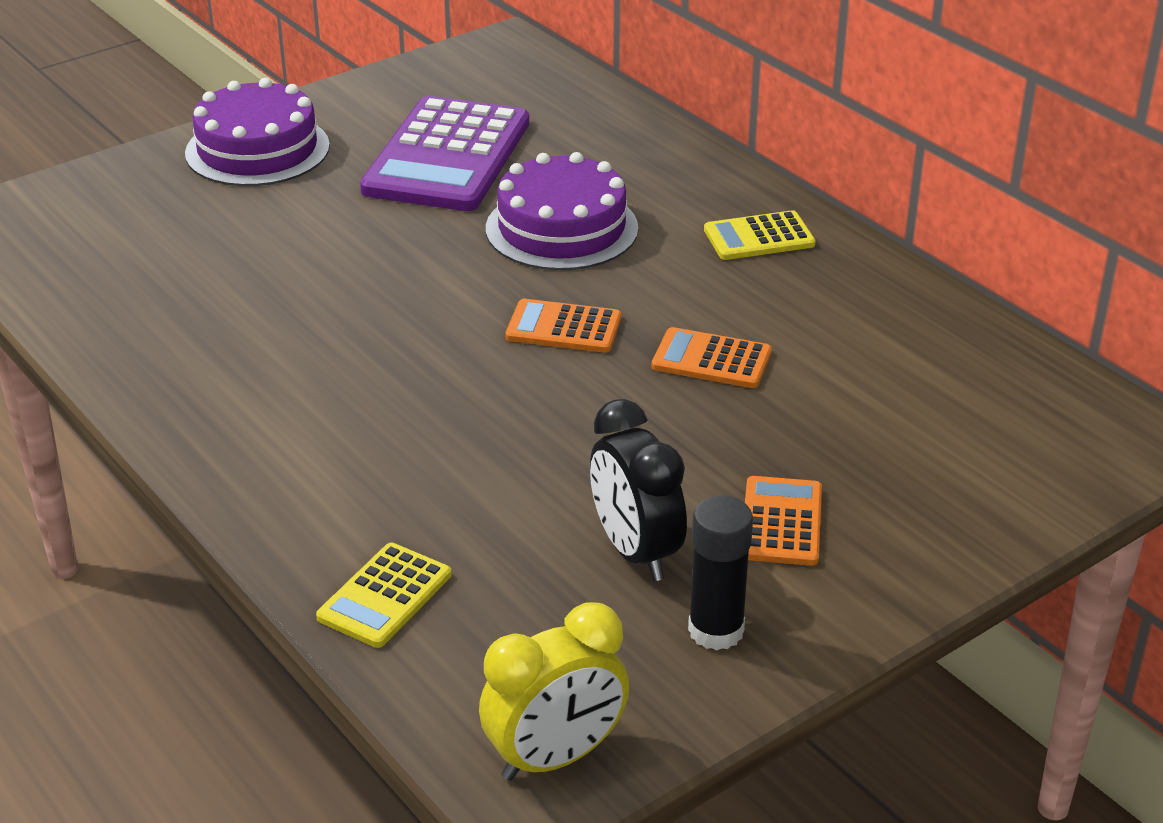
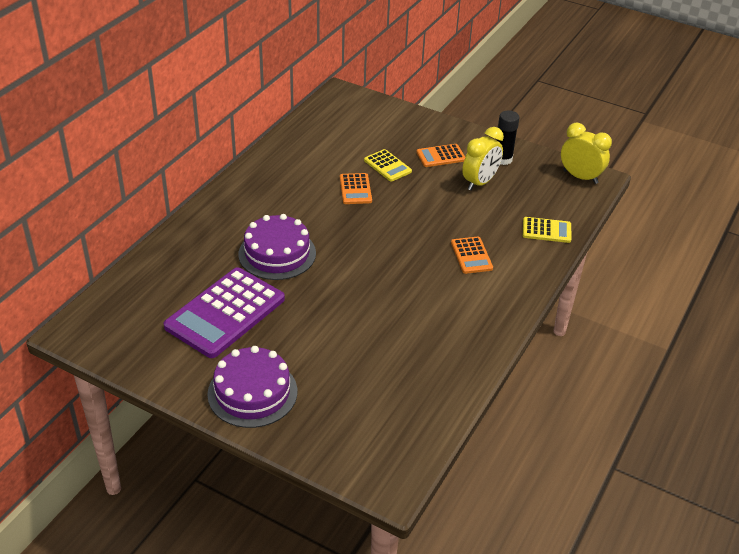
camera: 115 degrees left, 5 degrees up
purple calculator [360,96,529,211] -> purple calculator turned 135 degrees clockwise [164,267,285,358]
orange calculator [505,299,621,353] -> orange calculator moved to [451,237,493,274]
black clock [590,399,687,581] -> yellow clock [462,127,504,191]
yellow calculator [704,210,816,260] -> yellow calculator moved to [364,149,412,182]

